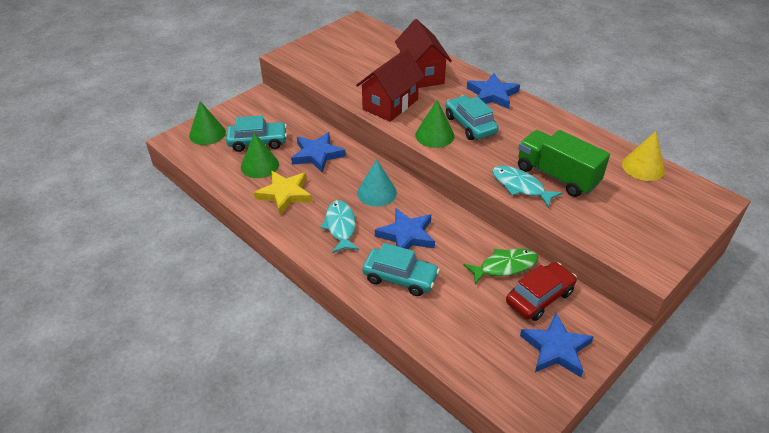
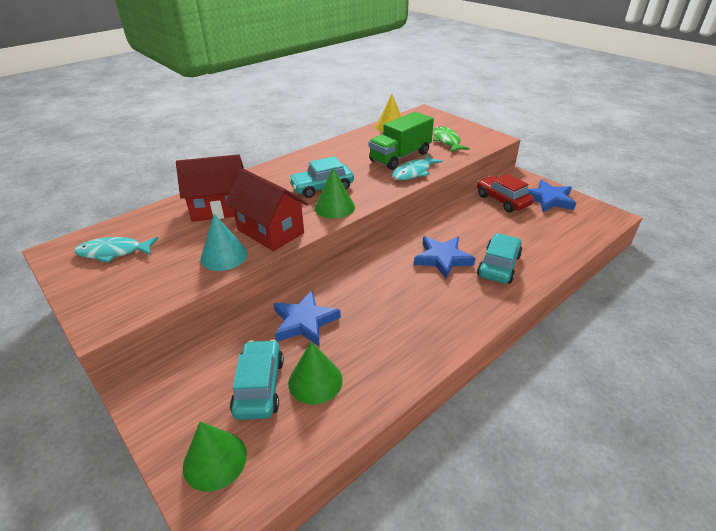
camera: 85 degrees left, 5 degrees down
yellow star [254,171,312,215] -> none
turquoise fish [320,200,359,253] -> turquoise fish moved to [74,237,158,263]
turquoise cone [357,159,397,207] -> turquoise cone moved to [201,214,248,271]
green fish [463,248,538,285] -> green fish moved to [433,126,470,152]
blue star [467,73,520,109] -> none

